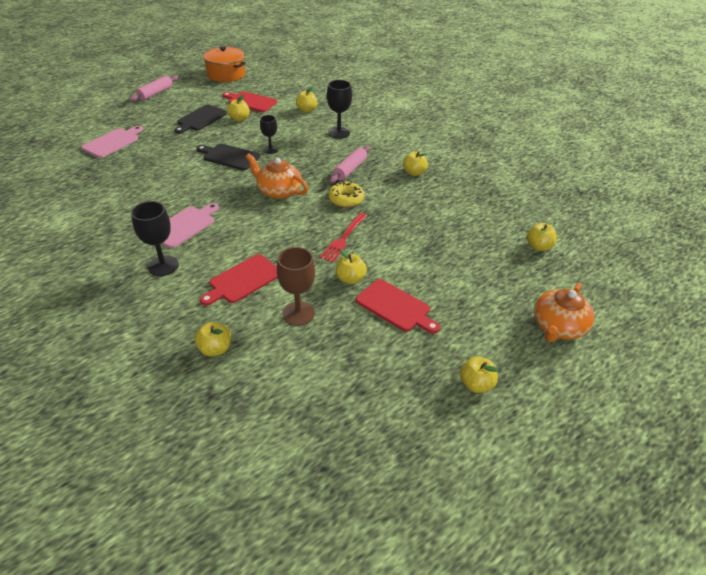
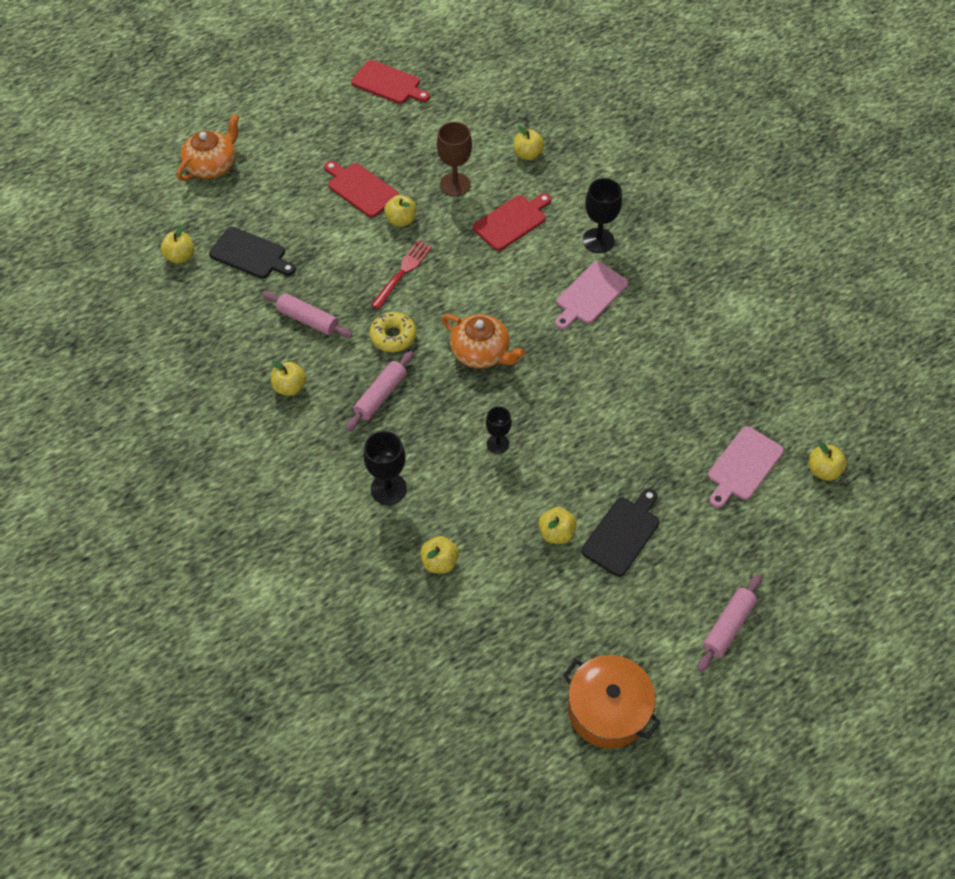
camera: 175 degrees left, 15 degrees up
black cutting board [197,144,260,170] -> black cutting board moved to [209,227,296,279]
red cutting board [223,91,277,112] -> red cutting board moved to [351,60,430,104]
yellow apple [460,356,498,393] -> yellow apple moved to [809,442,847,481]
none -> pink rolling pin [263,291,353,338]

